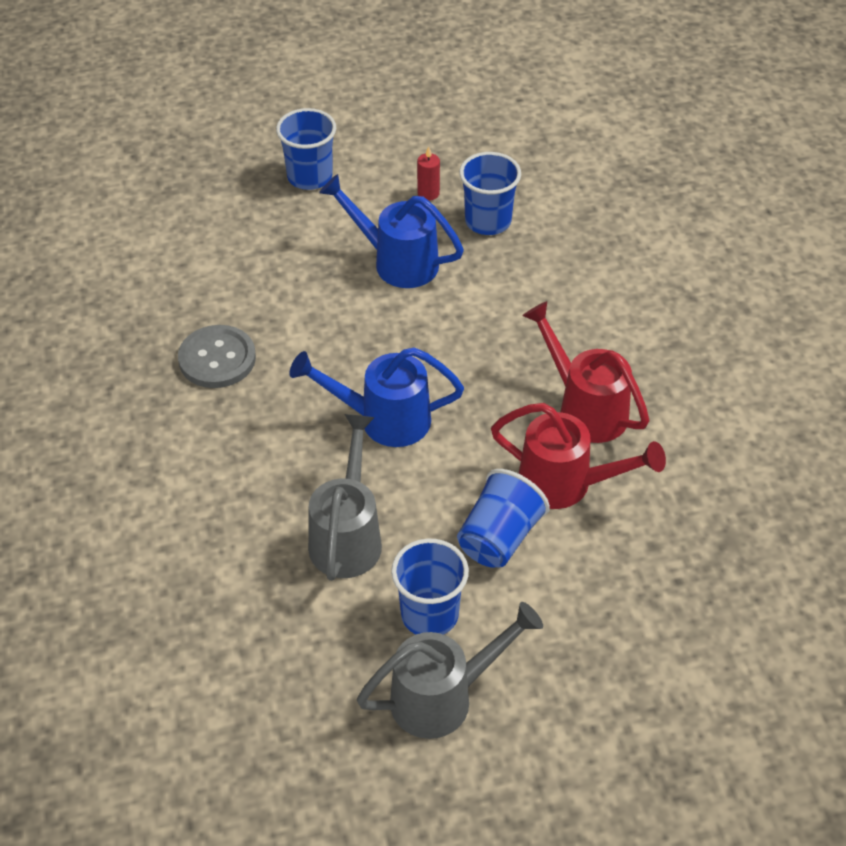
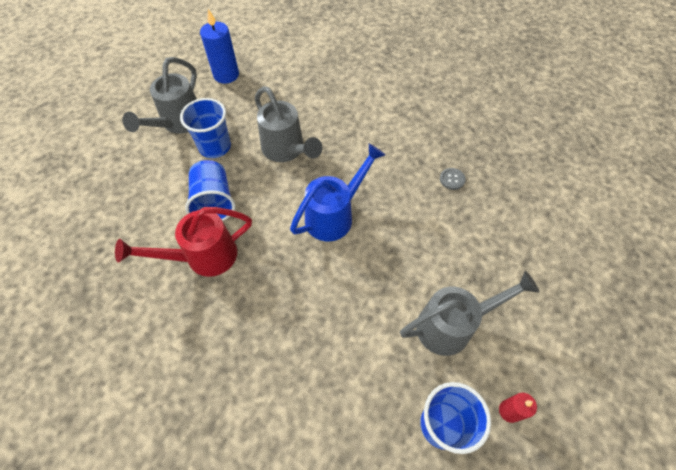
camera: 135 degrees right, 10 degrees up
grey button [178,325,256,388] -> grey button [440,168,466,190], size x0.49
blue cup [276,108,336,190] -> none
blue watering can [319,174,464,288] -> grey watering can [400,271,539,356]
red watering can [522,301,649,443] -> none
none -> blue candle [200,9,239,84]

